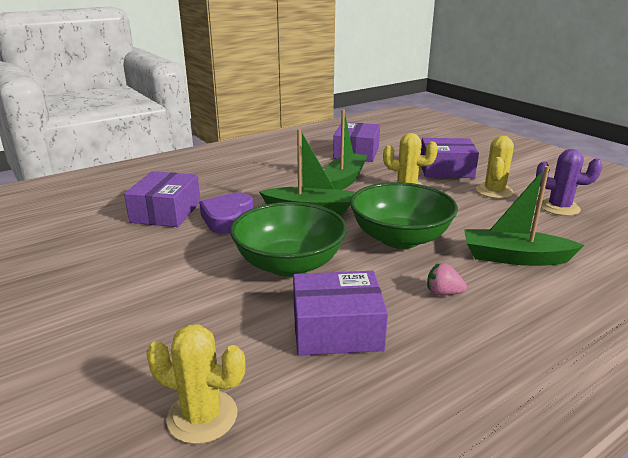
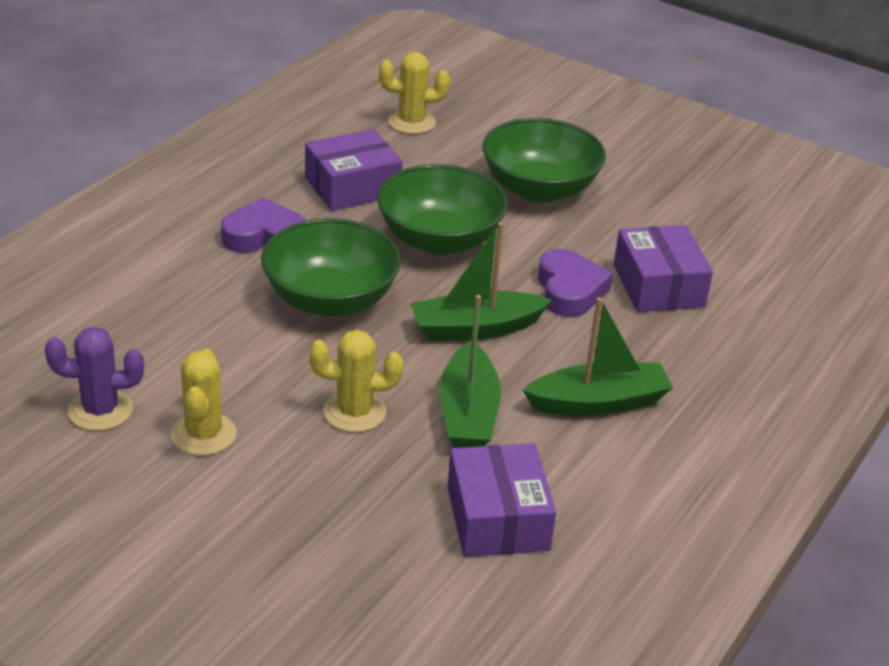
camera: 155 degrees right, 10 degrees up
purple box [421,138,479,178] -> none
pink strawberry [427,263,467,295] -> purple heart [221,198,306,253]
green boat [464,166,584,266] -> green boat moved to [523,297,673,416]
none -> green bowl [483,118,606,203]

